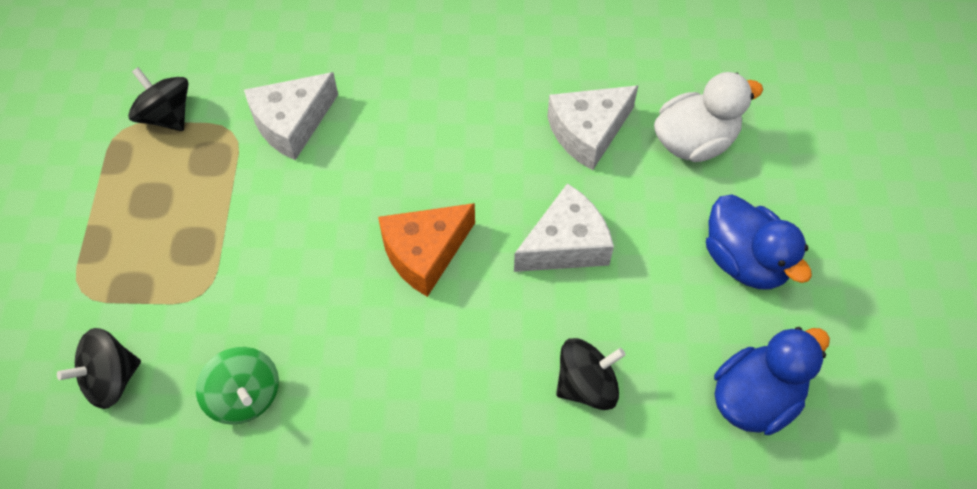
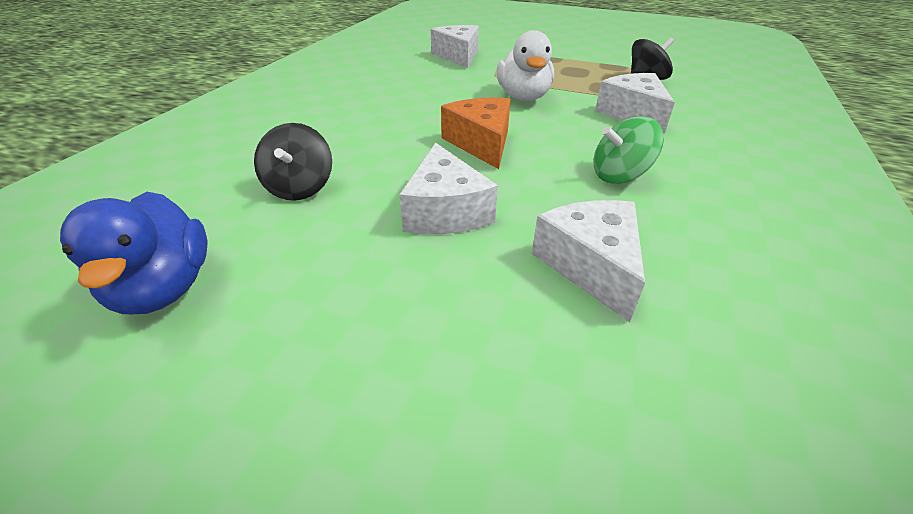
camera: 110 degrees right, 20 degrees down
black spinning top [57,328,141,409] -> white cheese [431,25,479,68]
green spinning top [196,347,279,425] -> green spinning top moved to [594,117,664,184]
white duck [654,72,763,162] -> white duck moved to [497,30,554,101]
blue duck [706,194,812,290] -> none

